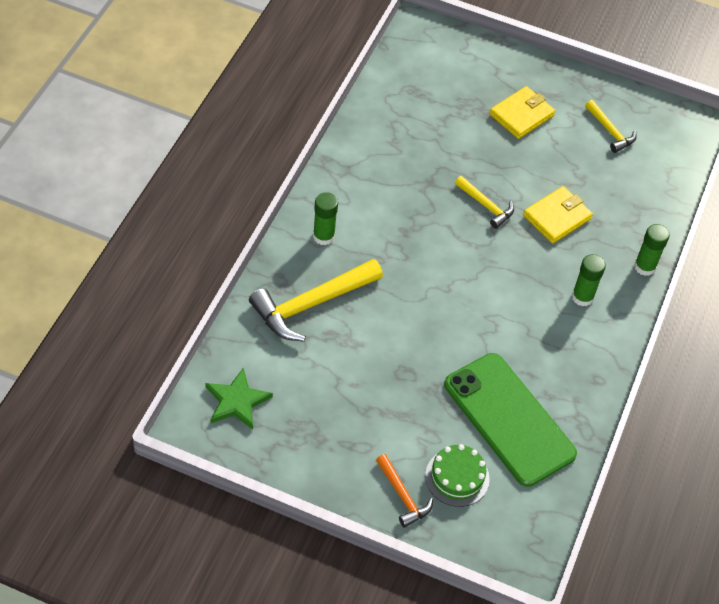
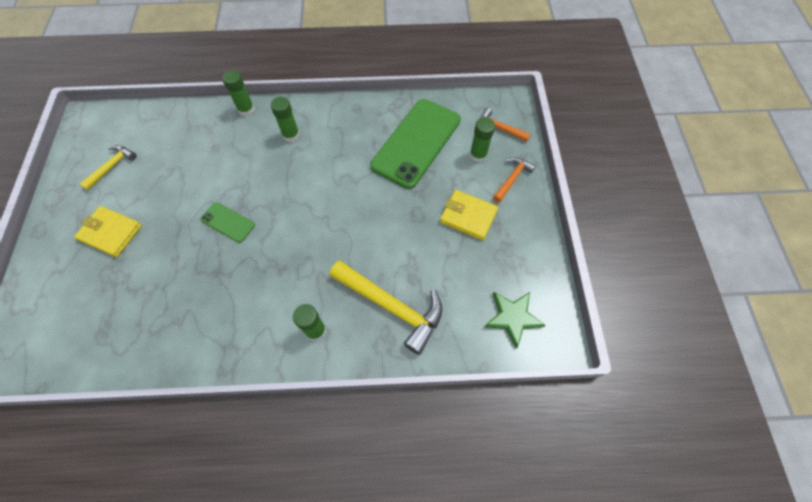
camera: 110 degrees left, 10 degrees up
green cake [425,444,490,507] -> green glue stick [470,117,495,162]
yellow hammer [455,176,514,229] -> green phone [200,202,255,243]
yellow wallet [523,186,593,243] -> yellow wallet moved to [440,190,498,240]
none -> orange hammer [479,108,531,142]

